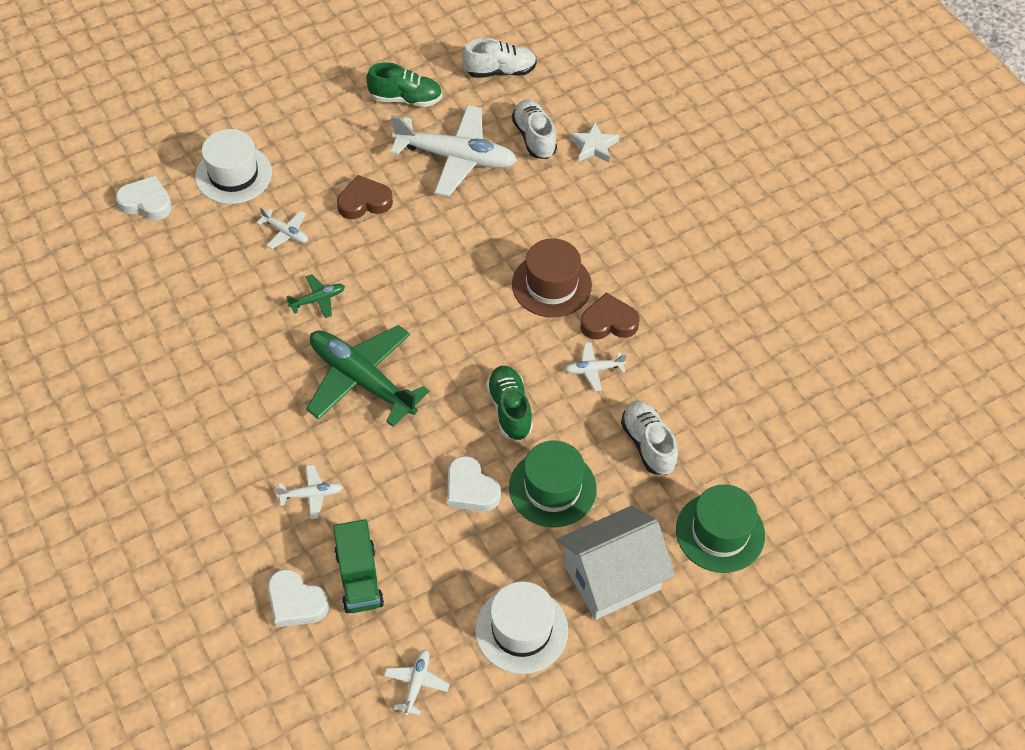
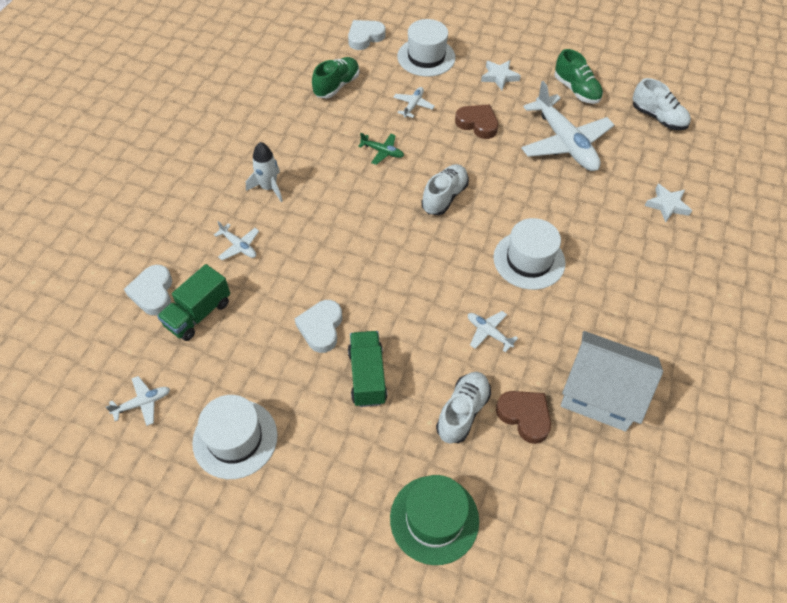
camera: 50 degrees right, 0 degrees up
white heart [116,175,172,220] -> white heart turned 105 degrees counterclockwise [348,20,386,50]
white plane [257,207,308,249] -> white plane turned 150 degrees counterclockwise [393,87,435,118]
green plane [306,325,429,427] -> none
green shoe [486,366,533,441] -> green shoe moved to [312,57,359,98]
green hat [509,440,597,527] -> green truck [348,331,387,407]
white shoe [512,99,557,159] -> white shoe moved to [421,164,469,215]
brown hat [512,238,592,318] -> white hat [494,218,566,290]
white house [557,505,675,620] -> white house moved to [561,331,663,431]
brown heart [580,293,640,340] -> brown heart moved to [496,391,551,444]
none -> white rocket [246,142,283,202]
none -> white star [481,60,521,90]

